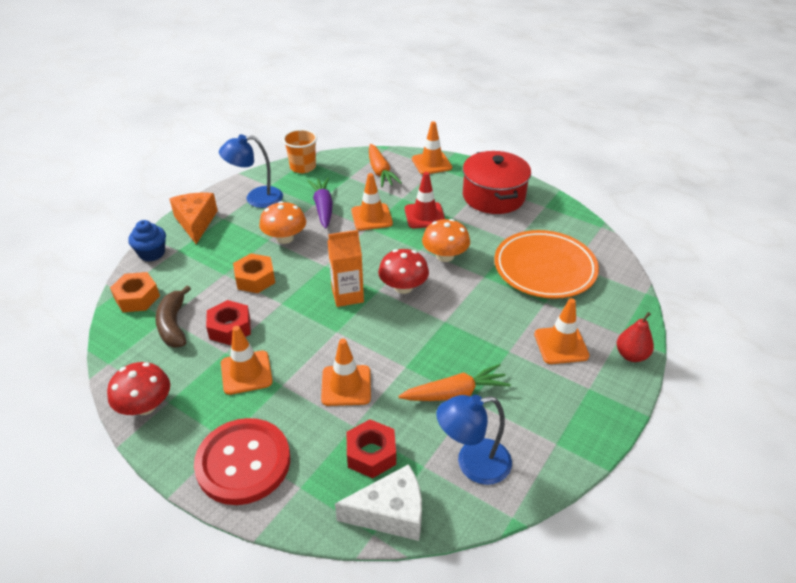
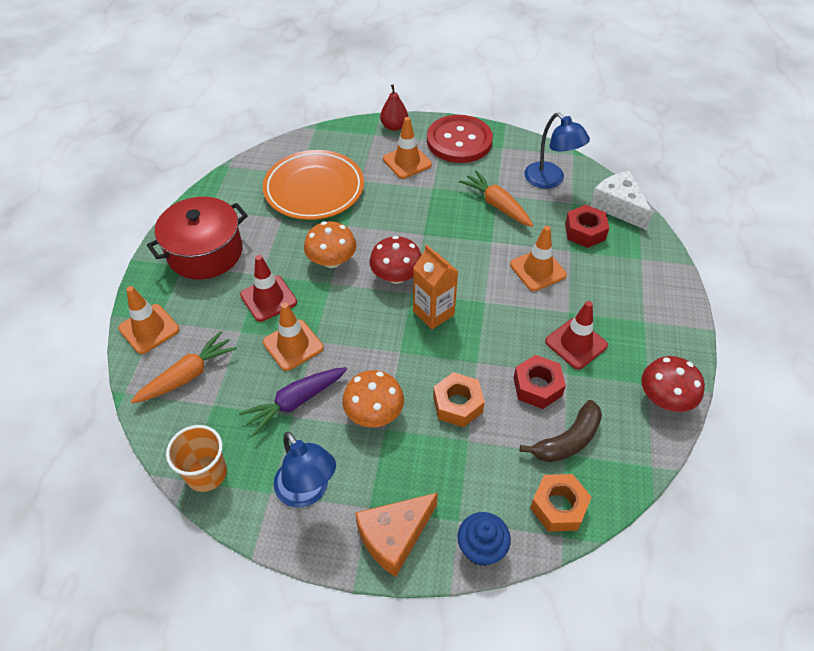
camera: 115 degrees left, 10 degrees up
red button [194,418,290,505] -> red button moved to [427,115,493,163]
orange traffic cone [221,326,273,395] -> red traffic cone [545,301,608,369]

